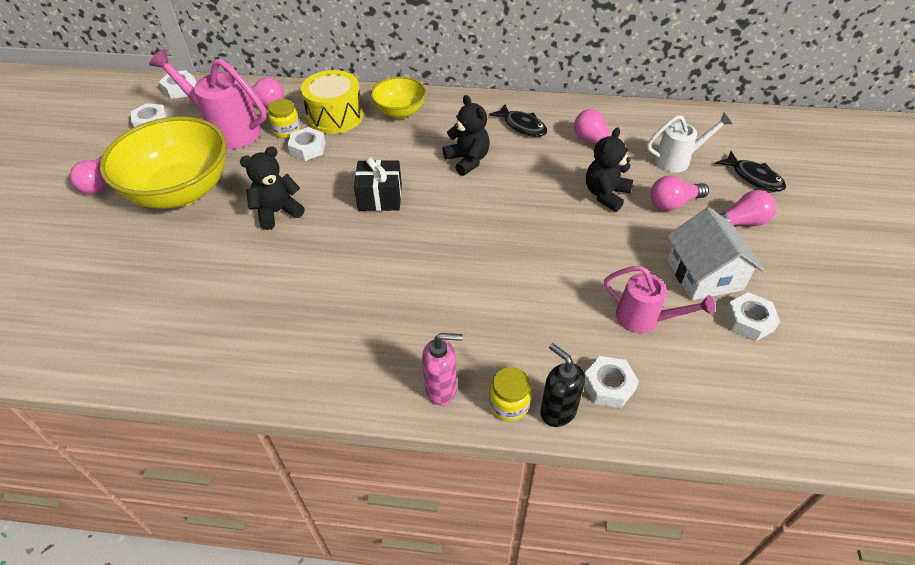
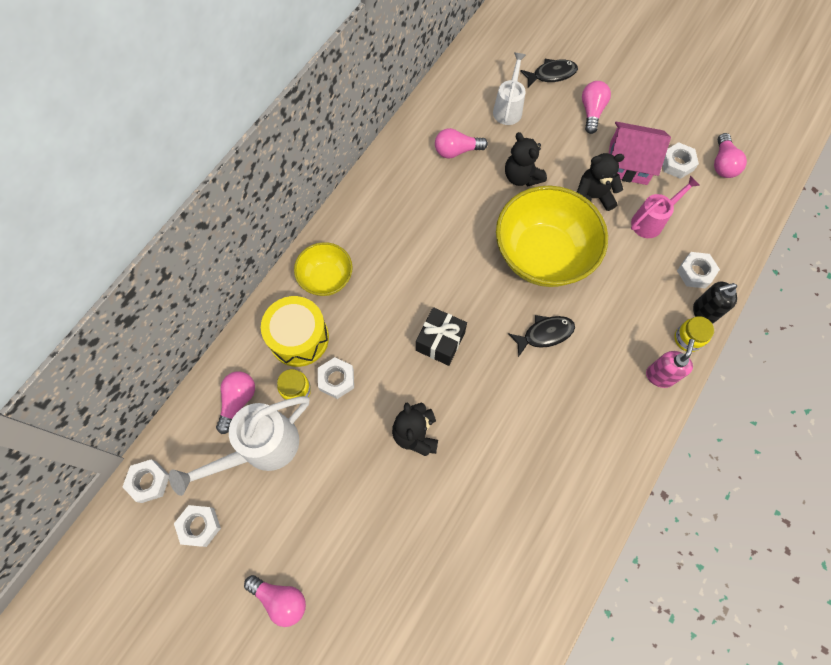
camera: 65 degrees left, 20 degrees up
yellow bowl [100,116,226,209] -> yellow bowl moved to [496,186,608,287]
pink watering can [149,49,267,149] -> white watering can [169,396,309,496]
black teddy bear [443,95,490,176] -> black teddy bear moved to [577,153,625,211]
black fish [489,104,547,137] -> black fish moved to [508,315,575,357]
pink light bulb [651,176,709,211] -> pink light bulb moved to [714,133,747,178]
white house [667,207,764,300] -> pink house [609,122,671,185]

